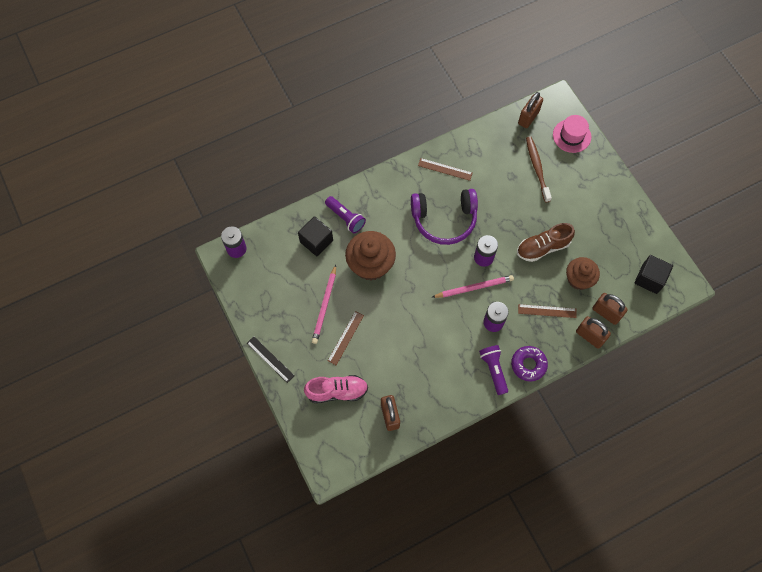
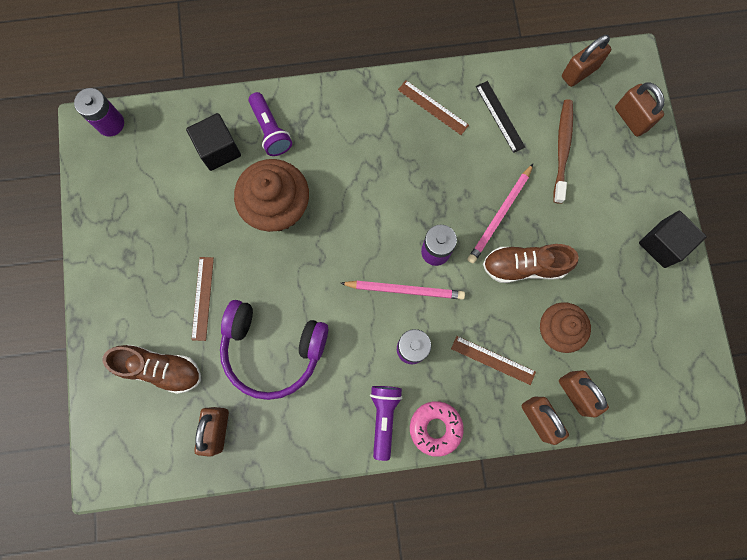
camera: 20 degrees right, 10 degrees up
black ruler [247,336,294,383] -> black ruler moved to [476,81,525,153]
pink shoe [304,375,368,403] -> brown shoe [102,345,201,394]
pink pencil [312,265,336,344] -> pink pencil moved to [467,164,533,263]
brown ruler [328,311,364,365] -> brown ruler turned 45 degrees counterclockwise [191,257,214,341]
purple headphones [411,189,478,245] -> purple headphones moved to [220,300,328,400]
purple donut [511,346,548,382] -> pink donut [410,401,464,457]
pink hat [553,115,591,153] -> brown padlock [615,83,664,137]
black cube [634,255,673,294] -> black cube moved to [639,211,707,268]

